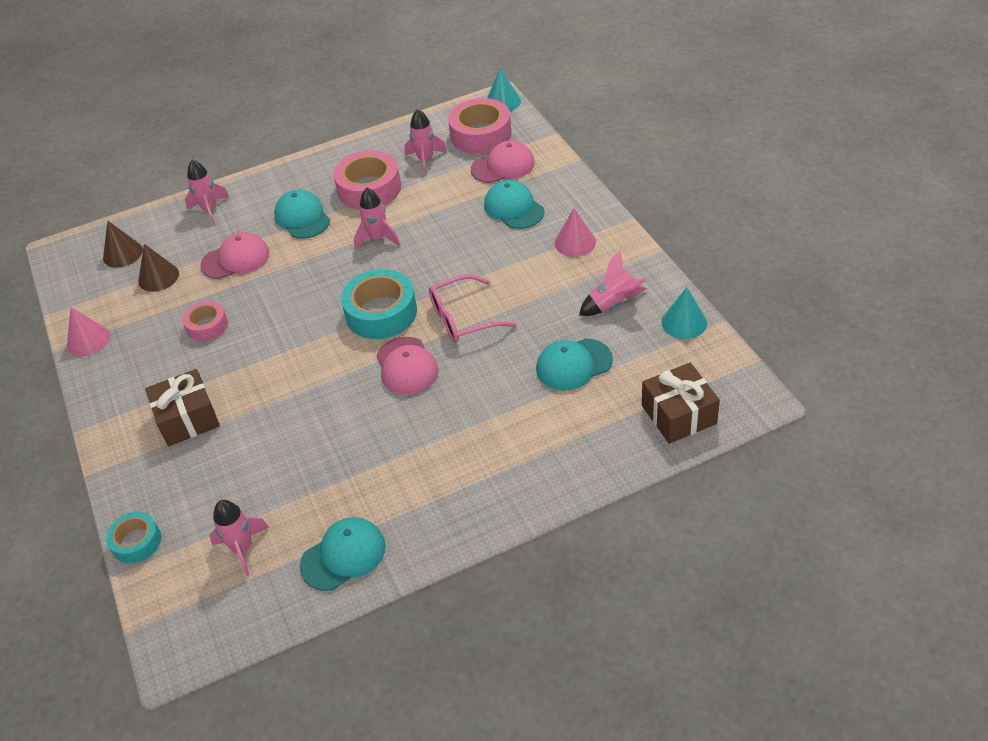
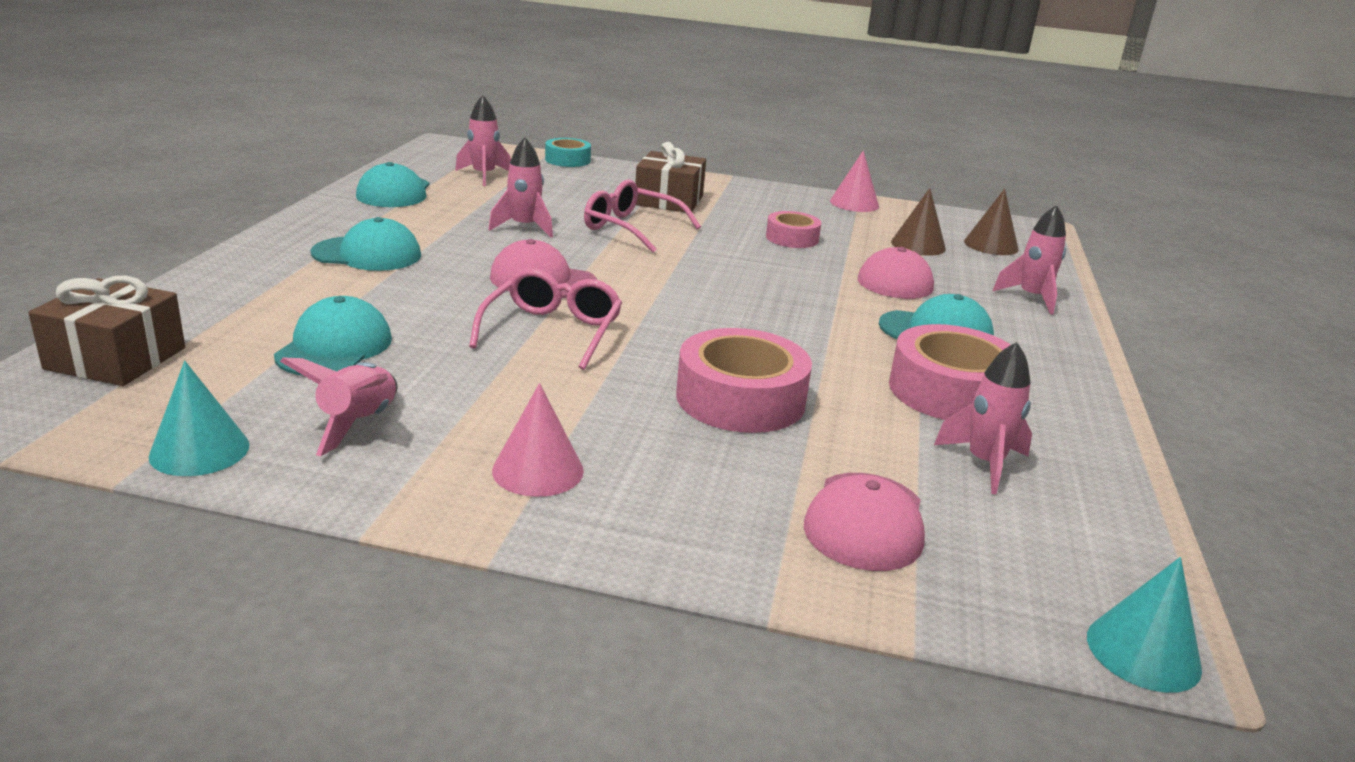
camera: 120 degrees right, 20 degrees down
turquoise tape [341,269,417,339] -> none
pink rocket [354,188,400,250] -> pink rocket moved to [488,137,553,238]
pink tape [448,98,512,154] -> pink tape moved to [676,328,812,433]
turquoise cap [484,180,545,229] -> turquoise cap moved to [310,217,421,271]
none -> pink glasses [584,180,701,253]

